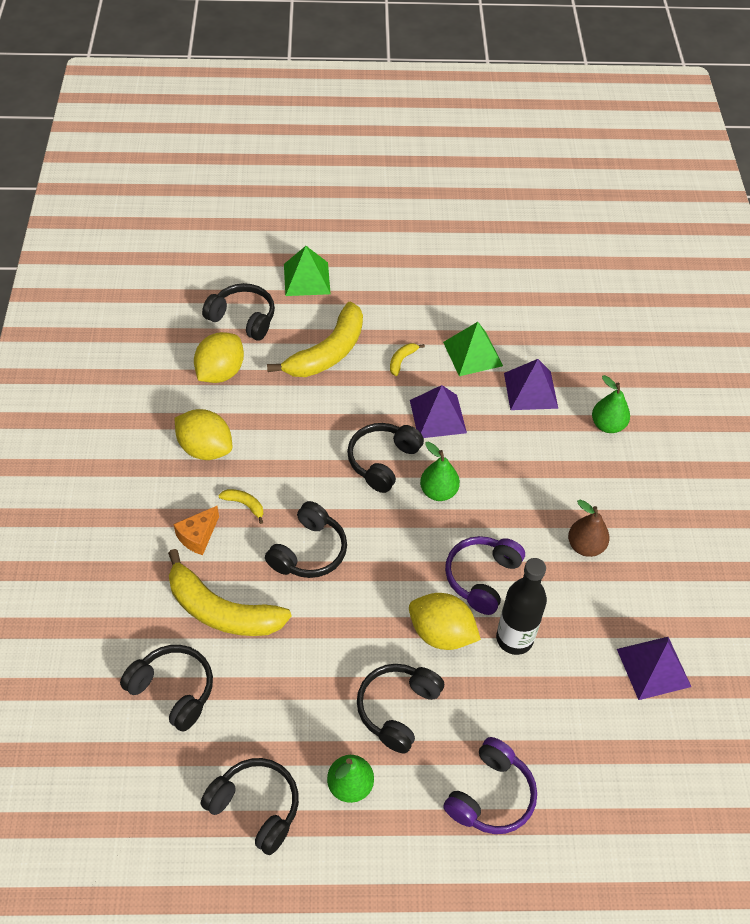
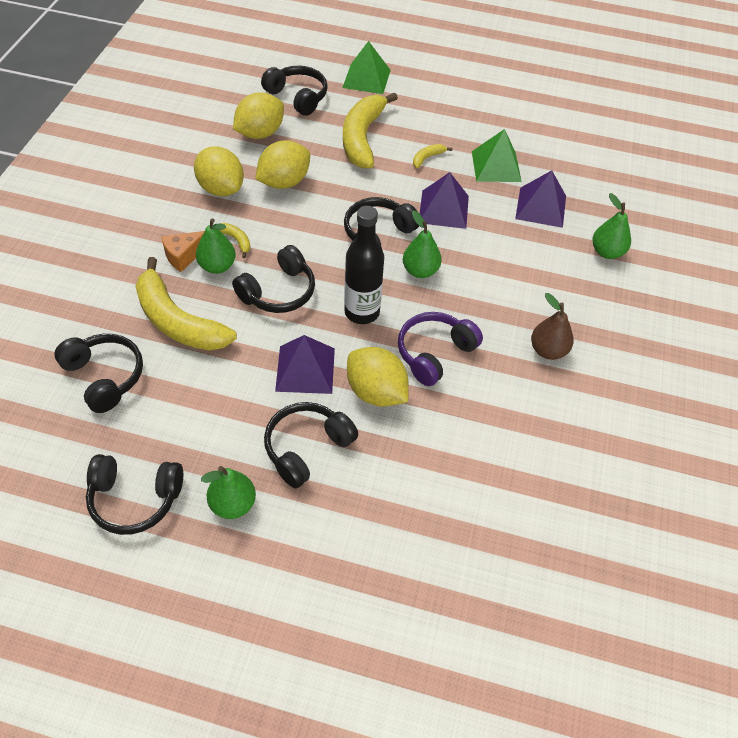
camera: 15 degrees right, 0 degrees up
black headphones [201,758,299,855] -> black headphones turned 135 degrees clockwise [86,454,183,535]
yellow banana [267,301,363,377] -> yellow banana turned 135 degrees clockwise [343,92,398,168]
purple headphones [443,737,537,834] -> none
black bottle [496,558,547,655] -> black bottle moved to [344,206,384,324]
purple pyramid [617,637,691,700] -> purple pyramid moved to [275,335,335,394]
none -> green pear [196,218,236,274]
none -> yellow lemon [255,140,310,189]

